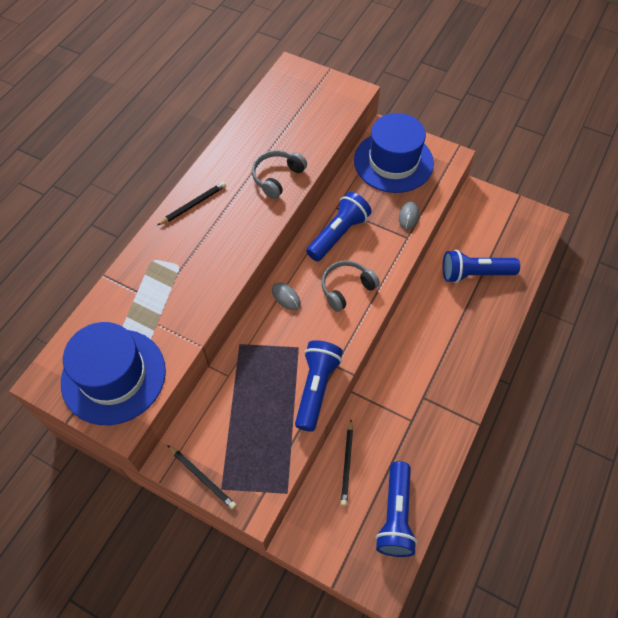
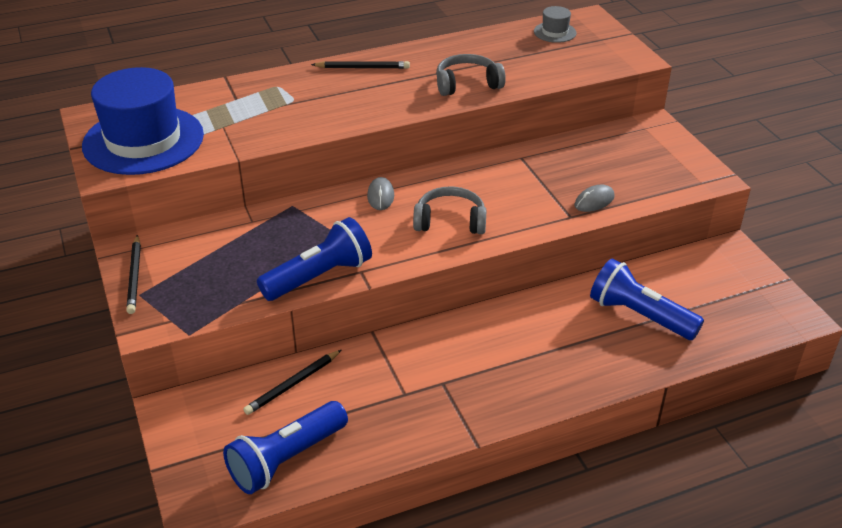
camera: 40 degrees right, 20 degrees down
blue flashlight [306,192,372,261] -> none
blue hat [354,113,434,193] -> none
none -> grey hat [534,6,577,43]

